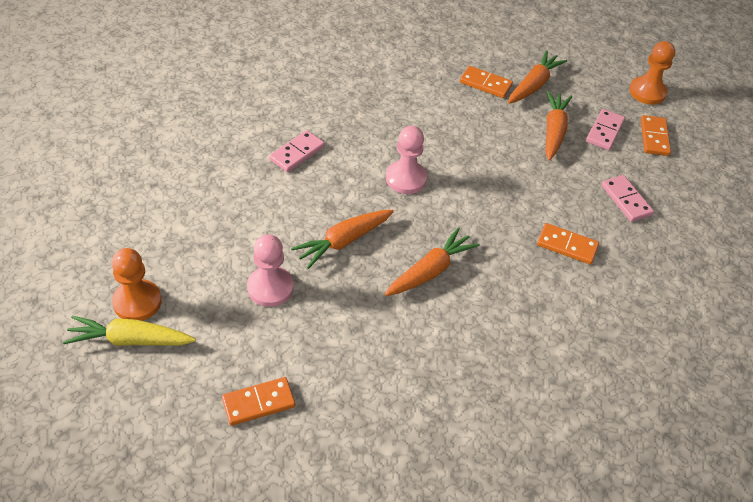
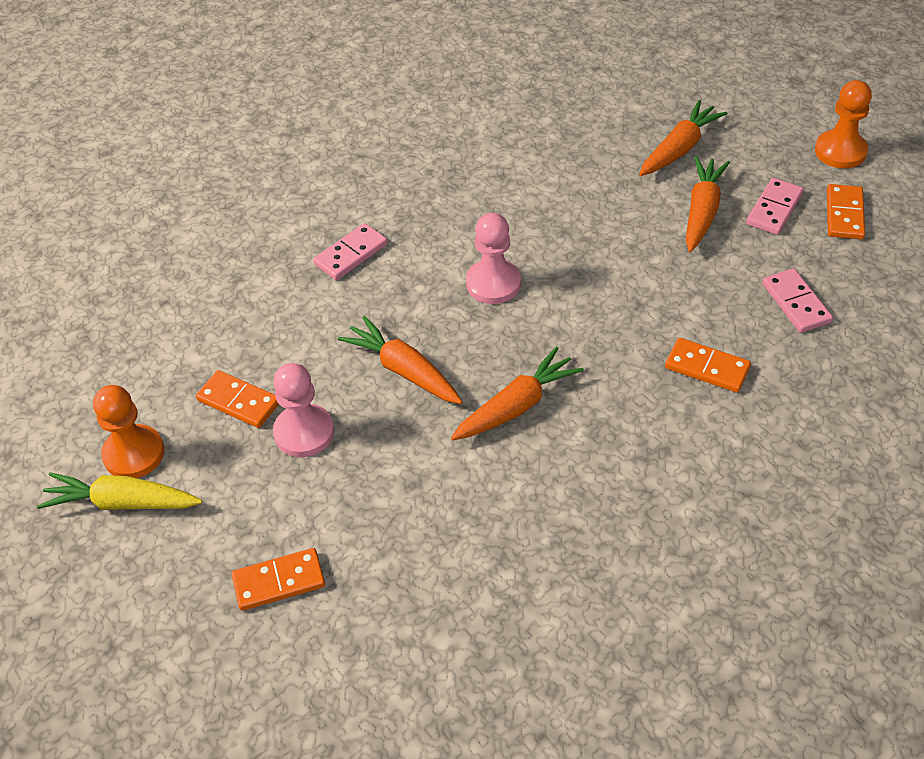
camera: 10 degrees right, 0 degrees up
orange carrot [291,210,394,269] -> orange carrot turned 75 degrees clockwise [338,316,463,404]
orange domino [460,66,513,98] -> orange domino moved to [196,370,279,428]

